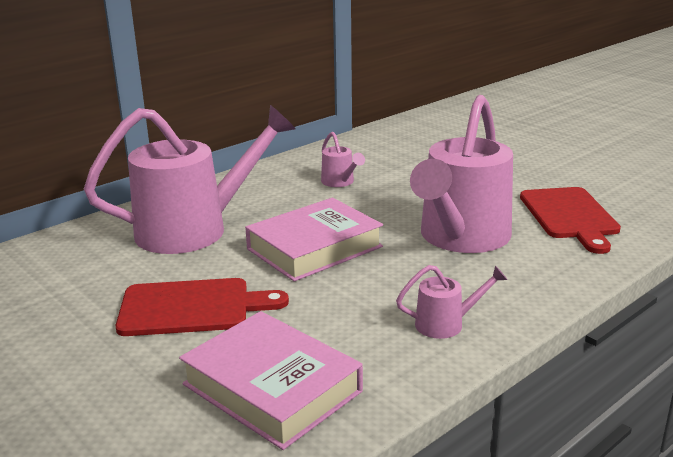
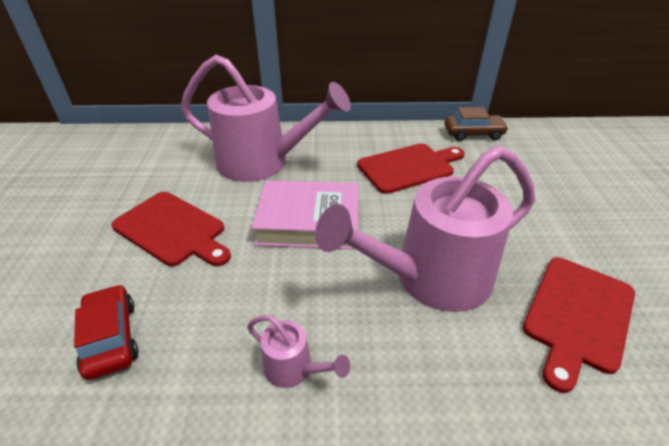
camera: 40 degrees right, 15 degrees up
pink book [179,311,363,450] -> red car [74,284,139,380]
pink watering can [321,132,365,187] -> red cutting board [357,143,465,194]
none -> brown car [444,107,509,141]

